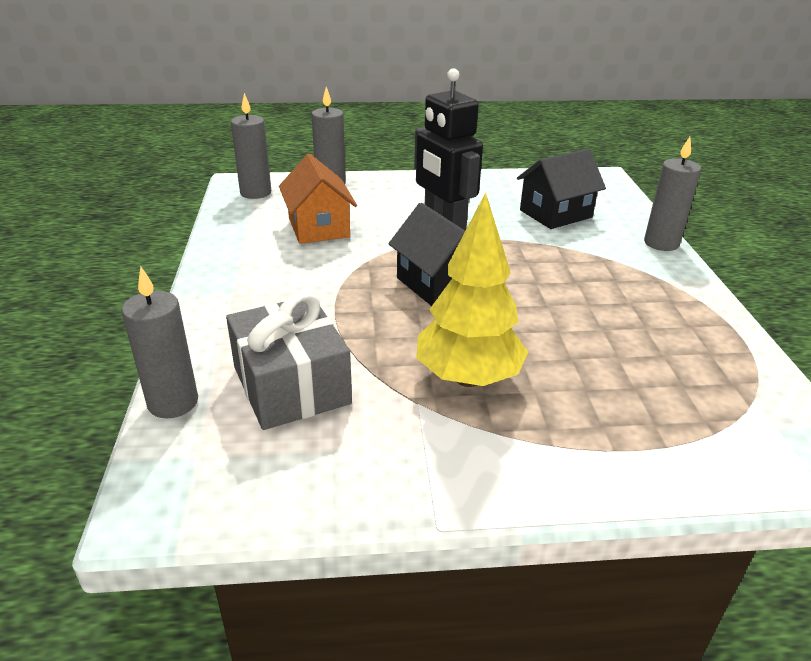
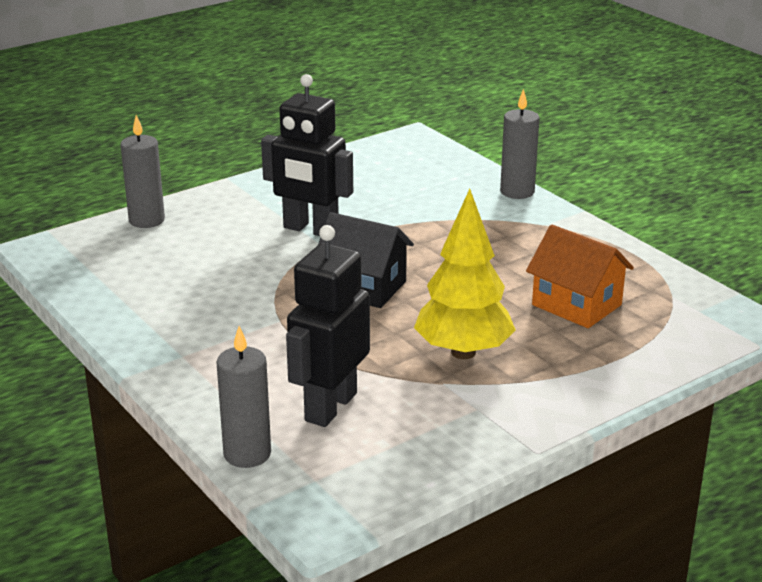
camera: 30 degrees left, 5 degrees down
grey gift [226,292,352,430] -> black robot [286,225,370,427]
grey candle [231,93,271,199] -> none
orange house [279,154,357,244] -> orange house moved to [526,225,634,328]
black house [517,149,606,229] -> none

